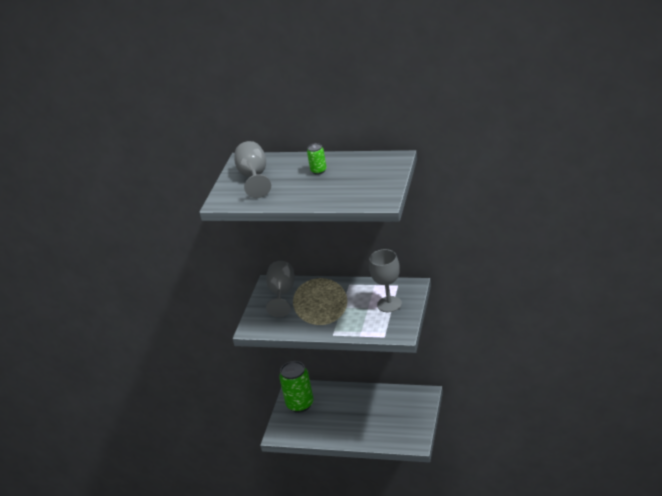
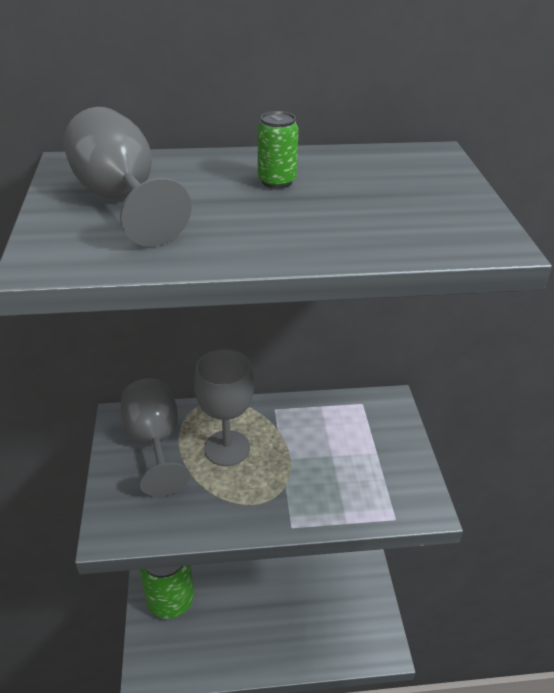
camera: 25 degrees left, 5 degrees up
grey goblet [369,249,402,312] -> grey goblet moved to [194,349,254,466]

